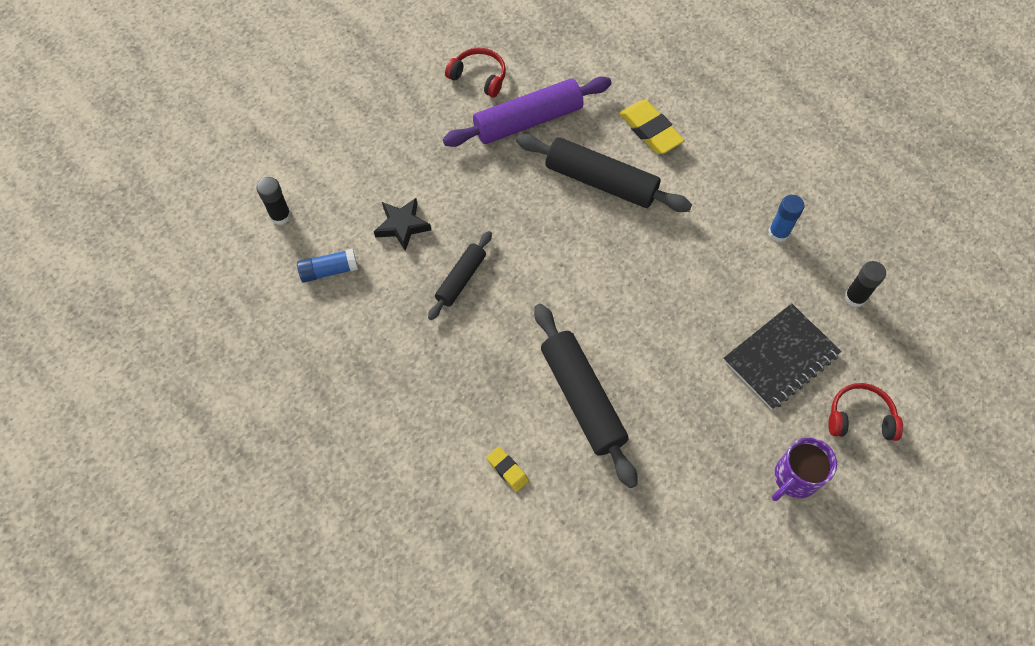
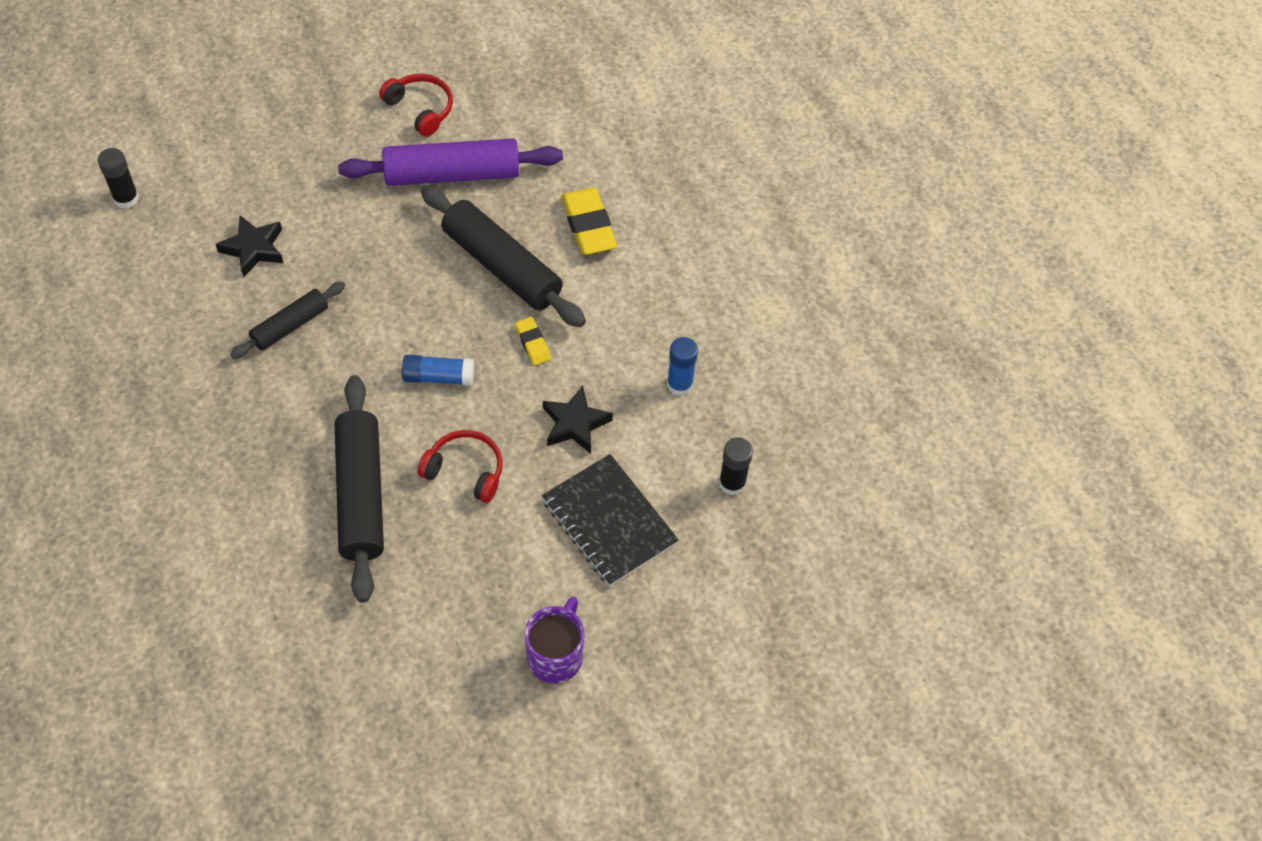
camera: 15 degrees right, 5 degrees down
blue glue stick [297,249,358,283] -> blue glue stick moved to [402,355,474,386]
yellow eraser [486,447,529,492] -> yellow eraser moved to [515,317,551,365]
black notebook [723,303,841,410] -> black notebook turned 75 degrees clockwise [542,454,679,586]
purple mug [772,437,837,501] -> purple mug turned 135 degrees clockwise [524,596,584,684]
red headphones [828,383,903,441] -> red headphones moved to [417,430,503,503]
none -> black star [543,386,613,454]

